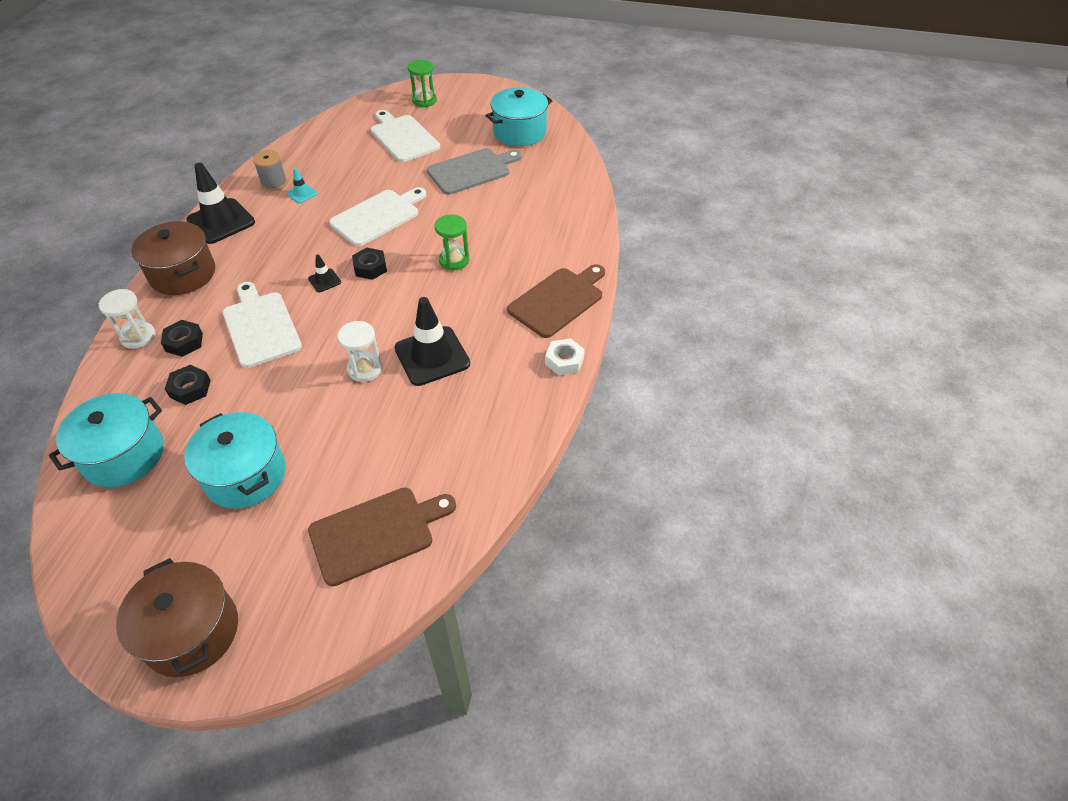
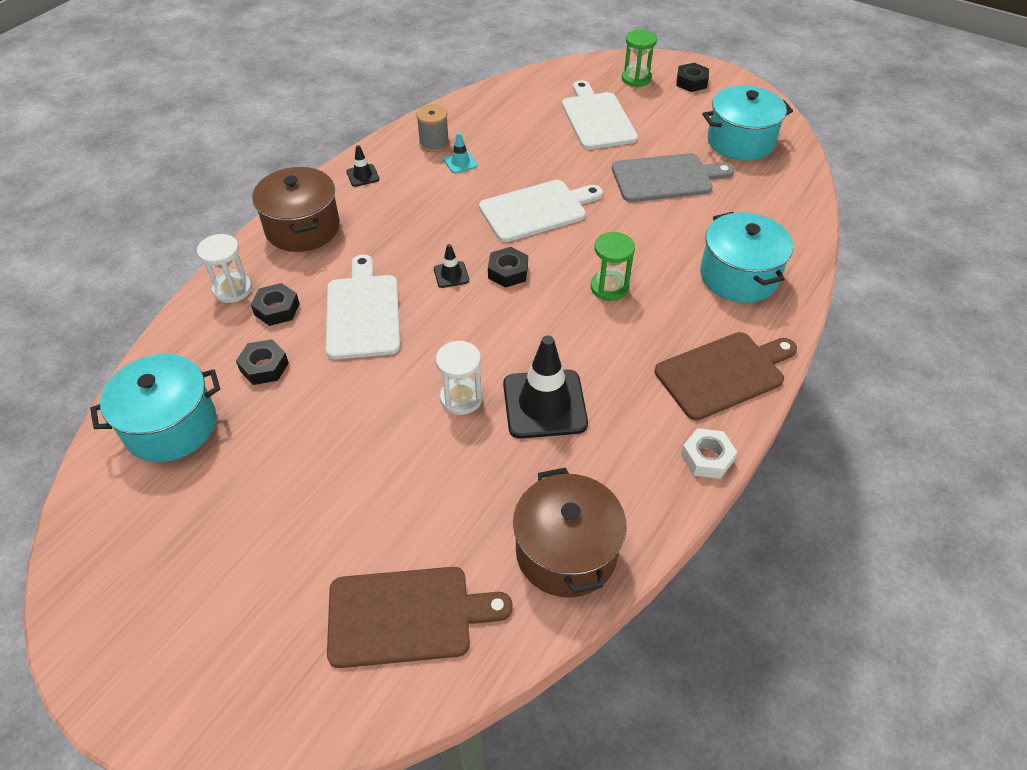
camera: 20 degrees right, 0 degrees up
brown pot [116,558,238,677] -> brown pot moved to [513,468,626,598]
turquoise pot [184,412,286,509] -> turquoise pot moved to [700,212,793,303]
black traffic cone [186,163,255,244] -> black traffic cone [346,145,380,187], size x0.46
none -> black nut [676,63,709,92]

